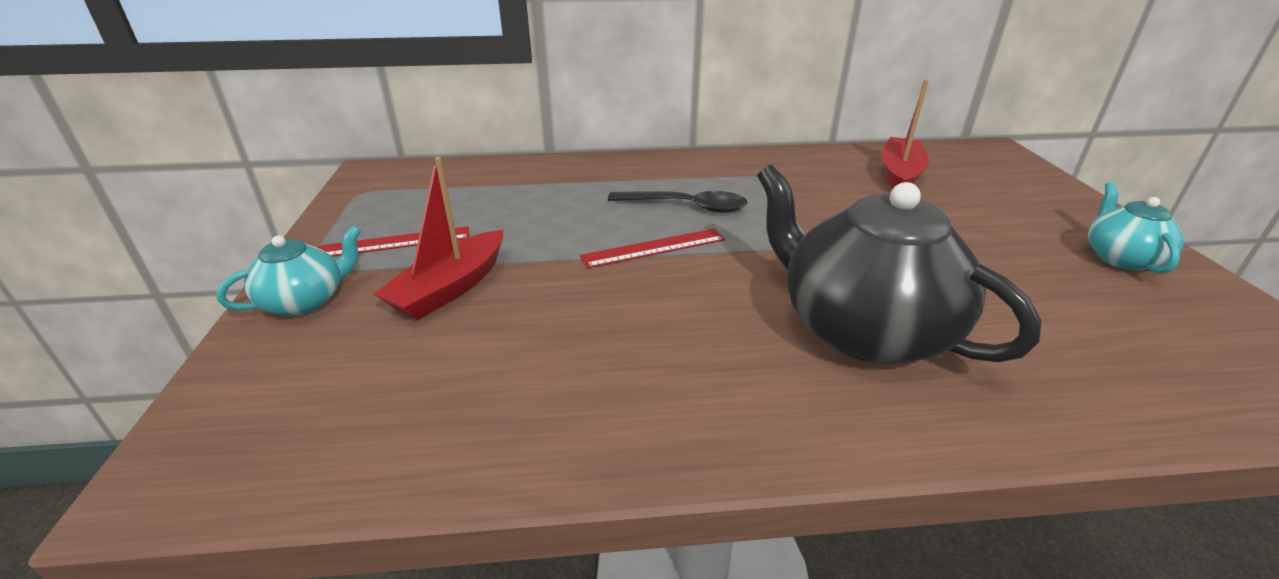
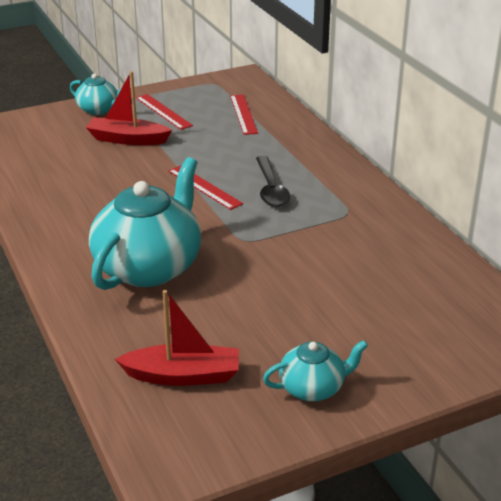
camera: 70 degrees right, 0 degrees up
black teapot [757,165,1041,364] -> turquoise teapot [89,157,201,290]
red boat [881,80,929,189] -> red boat moved to [115,290,239,386]
none -> red ruler [230,94,258,135]

